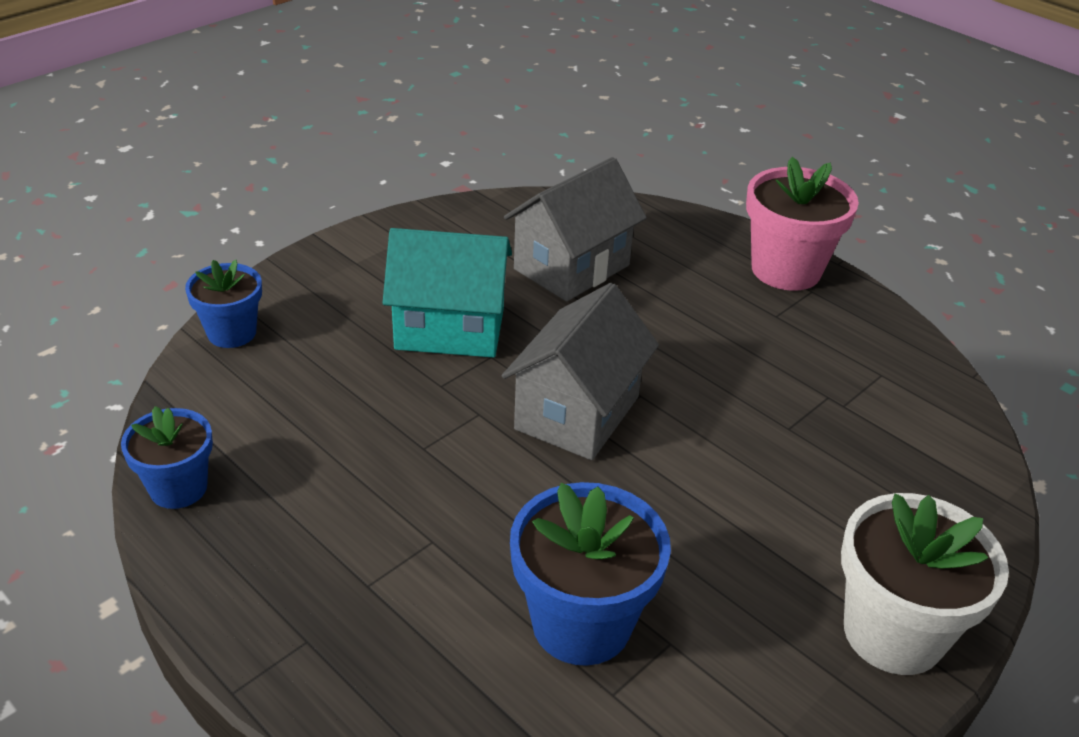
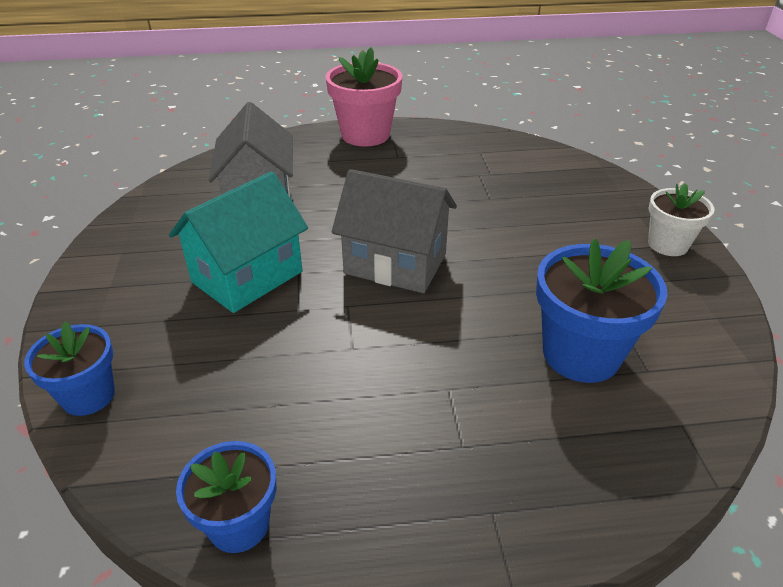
camera: 50 degrees left, 0 degrees up
grey house [502,283,659,460] -> grey house turned 45 degrees counterclockwise [332,169,457,293]
white flower pot [841,493,1009,675] -> white flower pot [648,183,715,256], size x0.62

